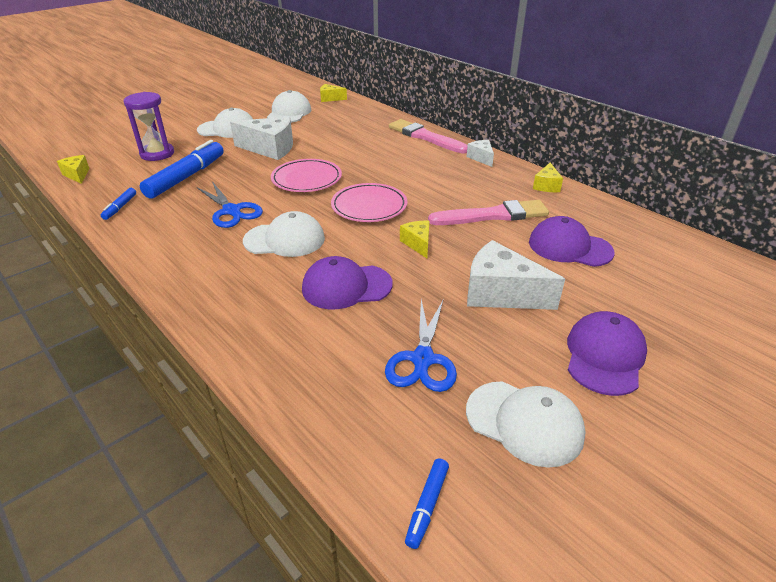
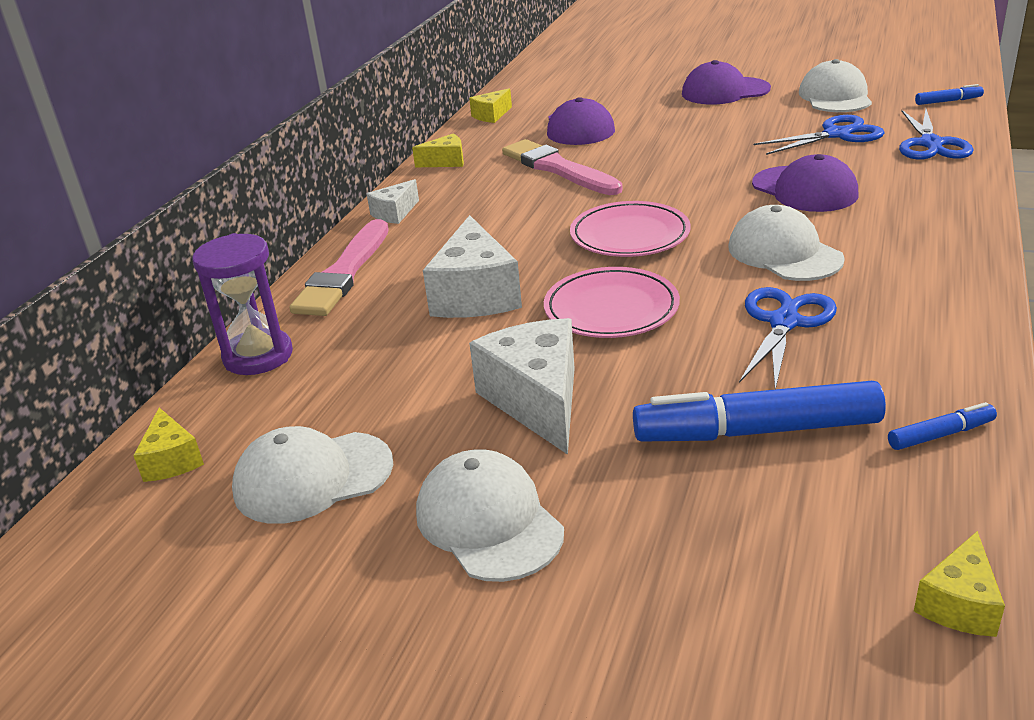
camera: 115 degrees left, 5 degrees down
purple hourglass [123,92,174,161] -> purple hourglass moved to [192,233,293,375]
yellow cheese [400,221,429,258] -> yellow cheese moved to [469,88,512,123]
white cheese [467,240,565,310] -> white cheese moved to [423,215,522,318]
none -> blue scissors [899,109,974,160]

